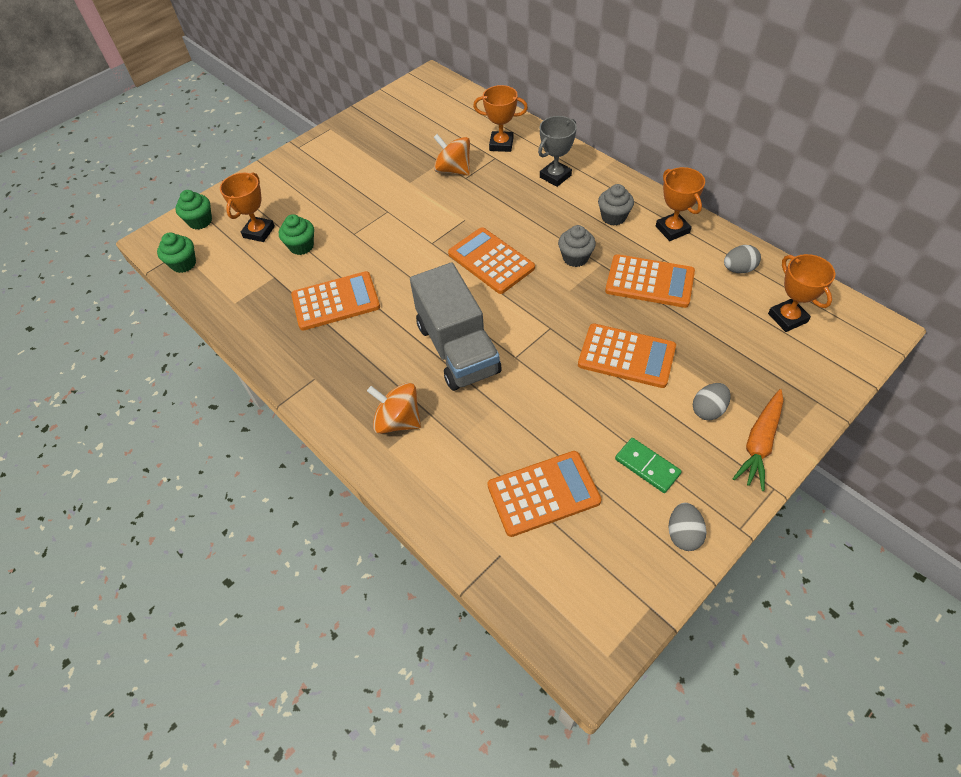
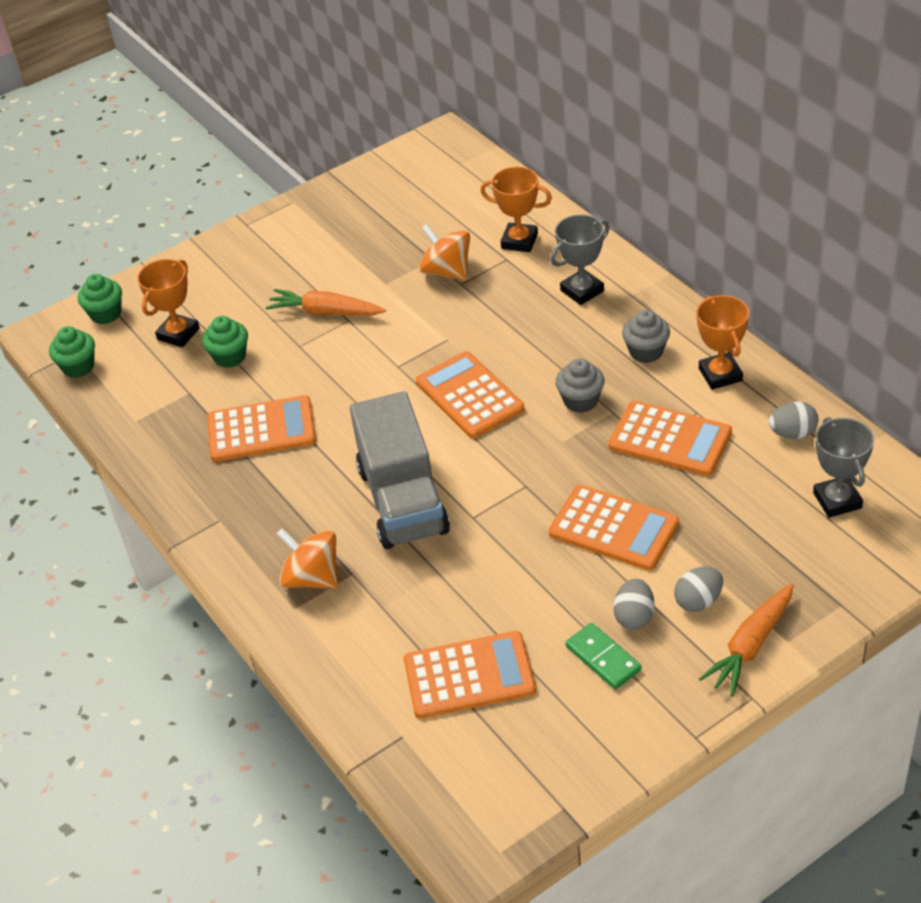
camera: 10 degrees right, 10 degrees down
grey egg [669,503,707,551] -> grey egg moved to [613,578,654,630]
orange trophy [768,254,835,332] -> grey trophy [813,417,874,518]
none -> orange carrot [265,289,386,316]

